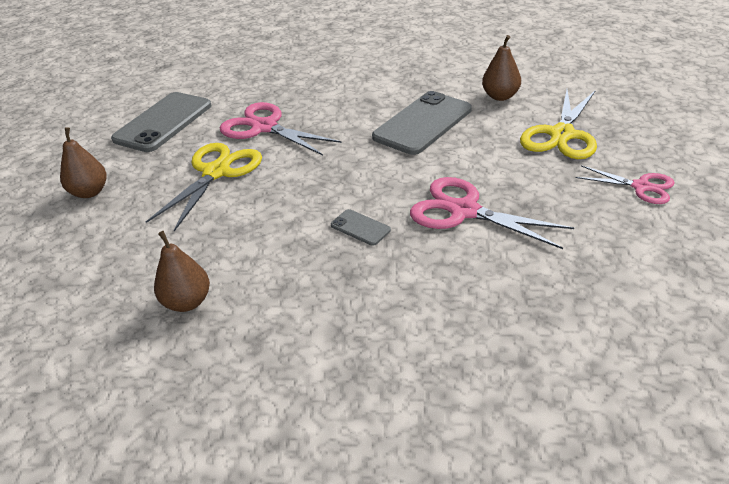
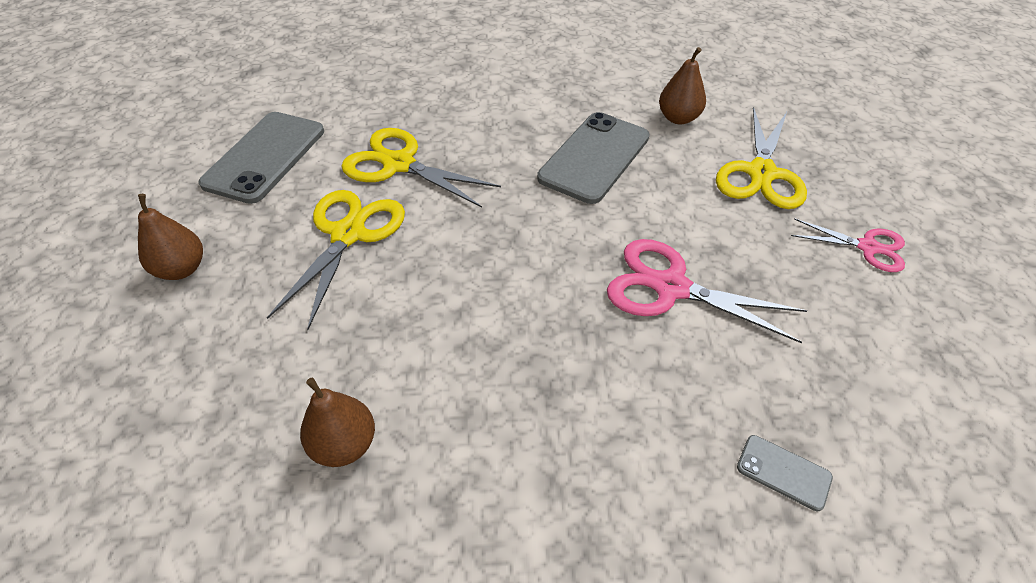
camera: 10 degrees left, 10 degrees up
pink scissors [220,102,341,155] -> yellow scissors [341,128,501,208]
grey phone [331,209,391,246] -> grey phone moved to [737,435,833,511]

